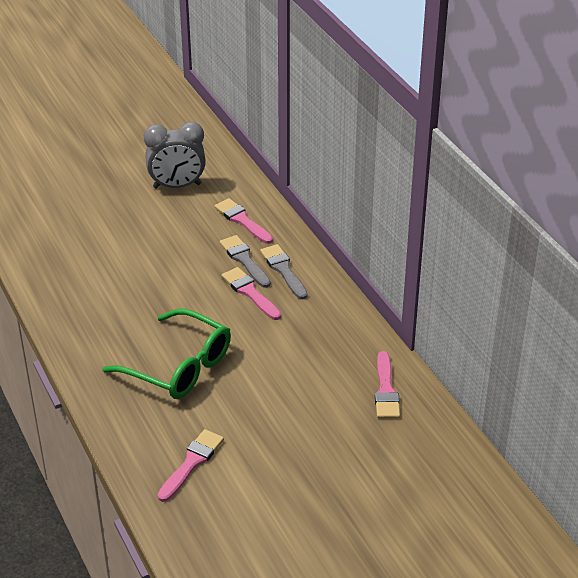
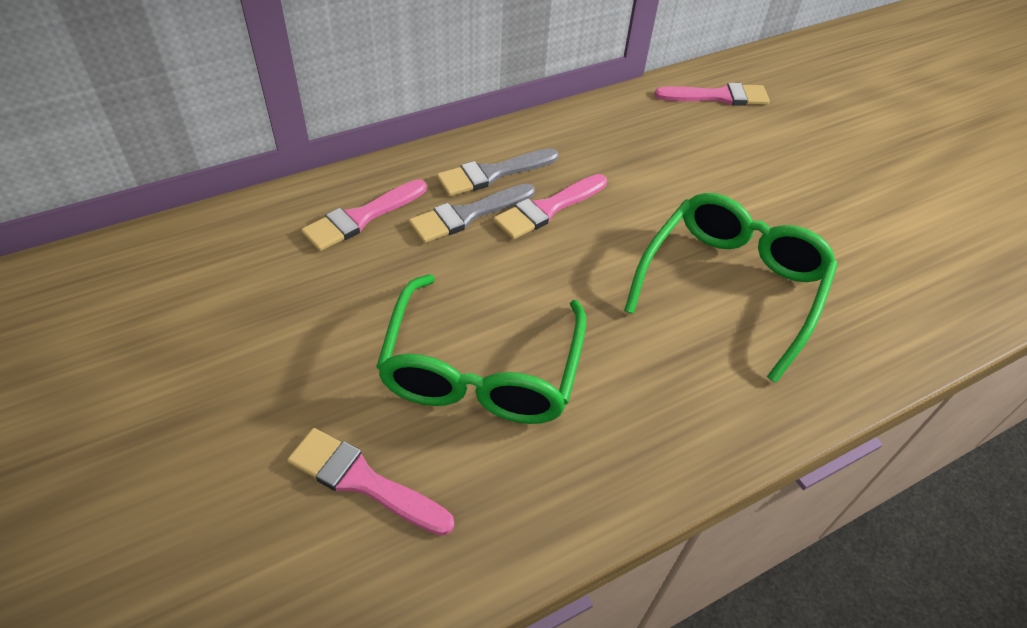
camera: 95 degrees left, 10 degrees up
grey clock [144,122,206,189] -> none
pink brush [157,429,224,502] -> pink brush moved to [287,428,454,536]
none -> green glasses [376,274,586,424]

